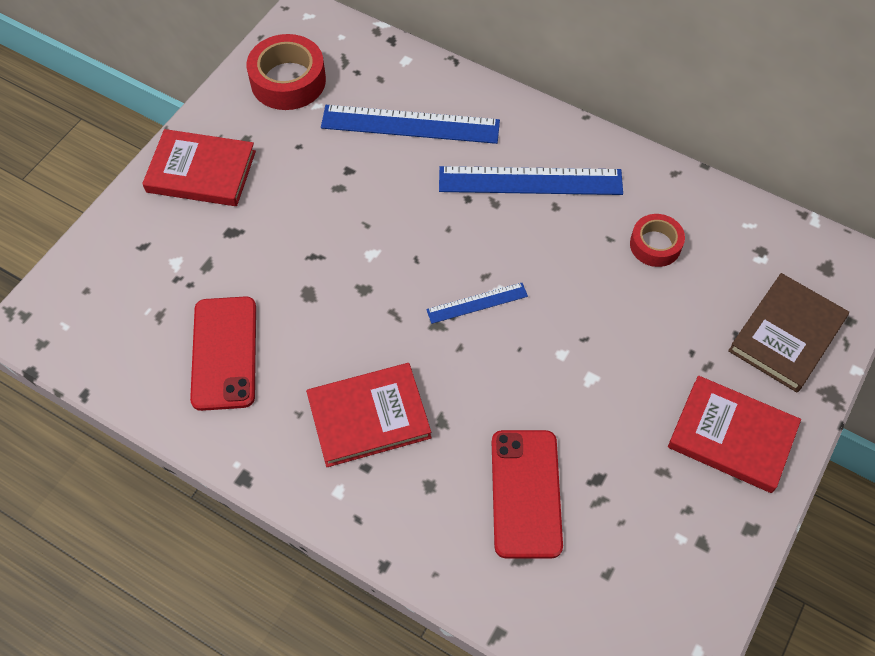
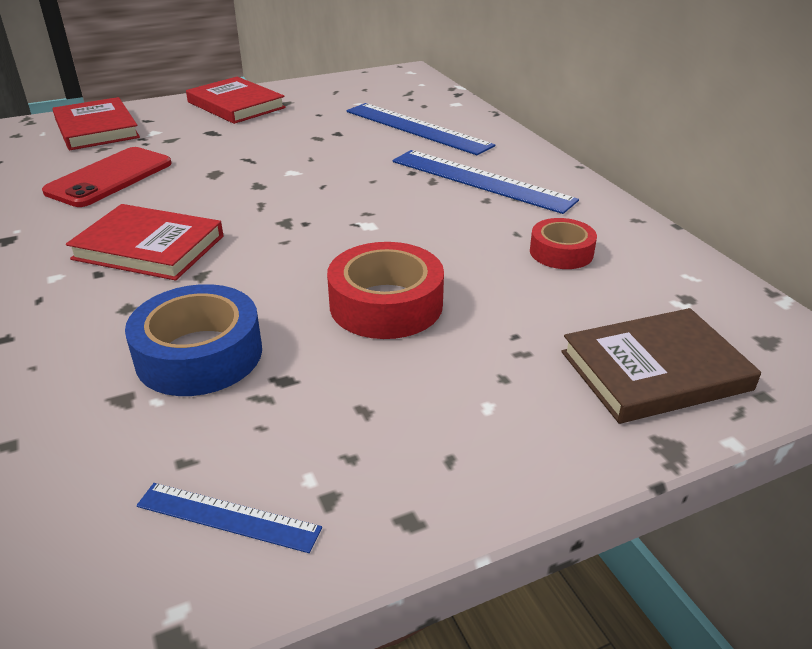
camera: 35 degrees right, 25 degrees down
red tape [247,34,326,110] -> red tape moved to [327,242,444,339]
blue ruler [426,283,528,324] -> blue ruler moved to [136,483,322,553]
red phone [492,430,563,558] -> blue tape [125,284,262,396]
red book [668,376,801,493] -> red book moved to [53,97,140,150]

